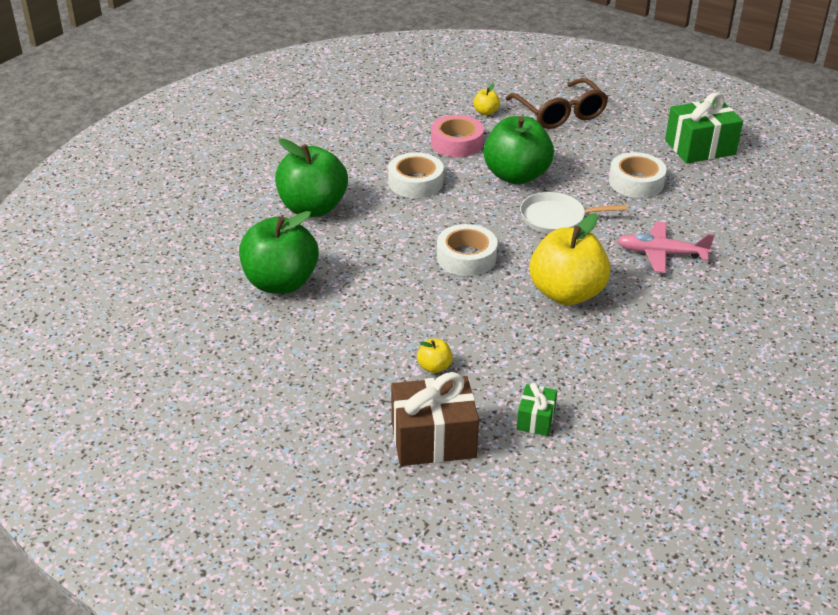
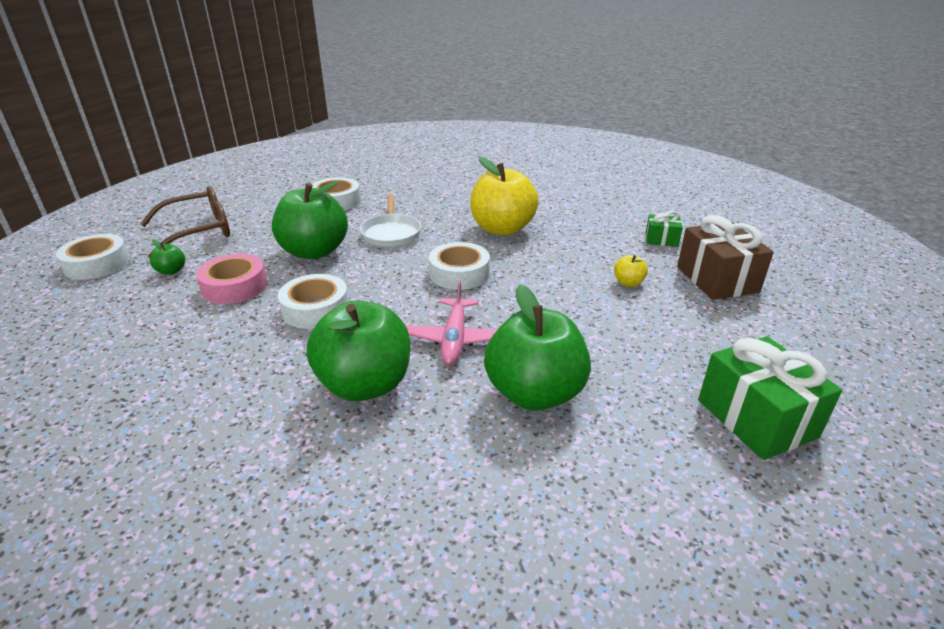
camera: 95 degrees left, 5 degrees down
yellow apple [473,84,500,115] -> green apple [150,239,185,275]
pink plane [617,222,715,273] -> pink plane moved to [406,280,498,365]
green gift [665,92,743,163] -> green gift moved to [698,336,842,460]
none -> white tape [56,234,130,280]

